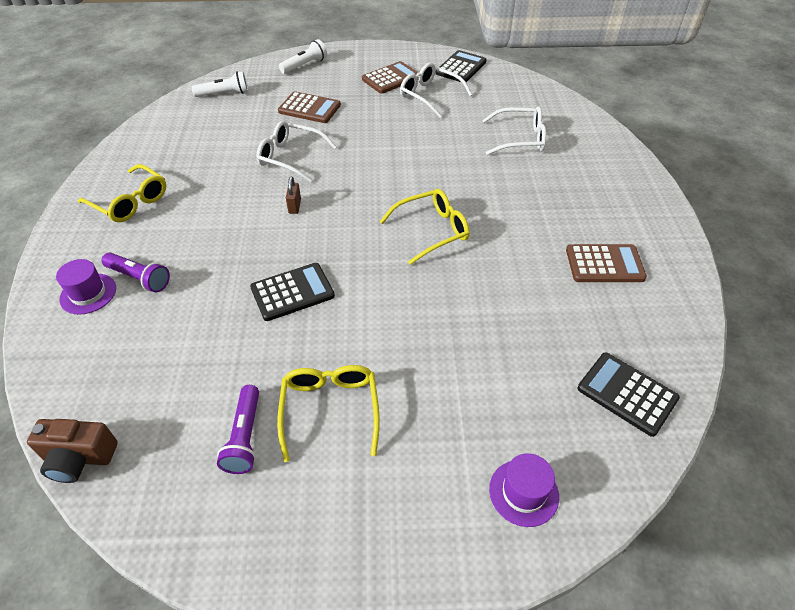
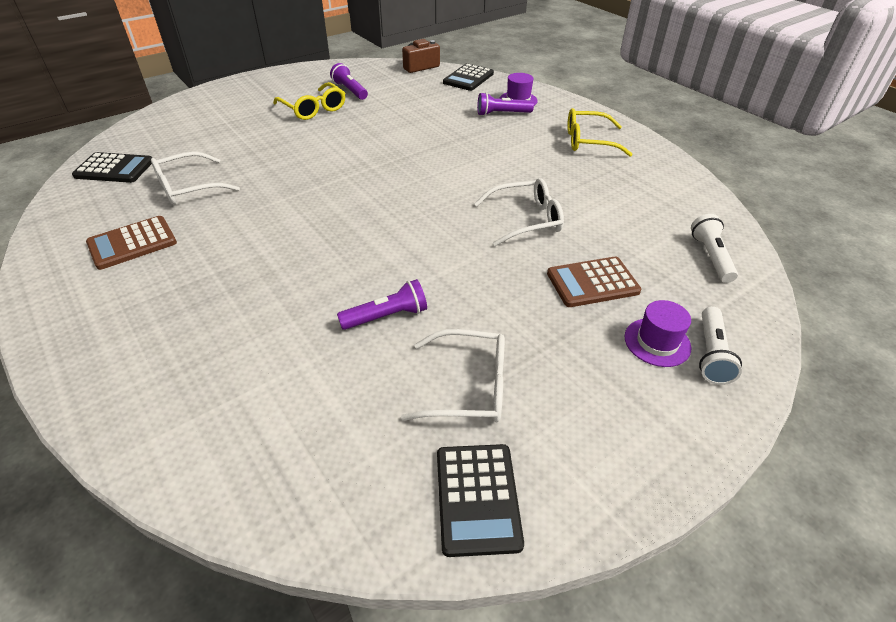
camera: 145 degrees right, 5 degrees down
white flashlight [192,71,248,97] -> white flashlight turned 135 degrees clockwise [691,214,738,283]
black calculator [250,263,335,321] -> black calculator moved to [443,64,494,91]
brown padlock [286,177,301,214] -> none
brown calculator [362,61,419,94] -> none
yellow glasses [380,189,470,265] -> none
white glasses [482,106,546,155] -> white glasses moved to [151,151,240,205]
purple hat [489,453,559,527] -> purple hat moved to [625,300,691,367]
none -> purple flashlight [337,279,427,330]

